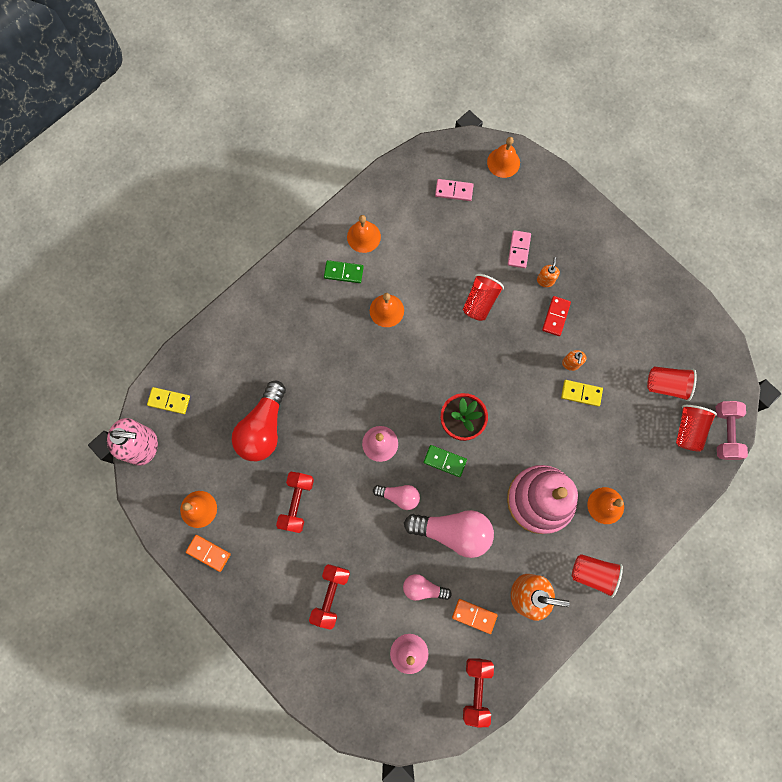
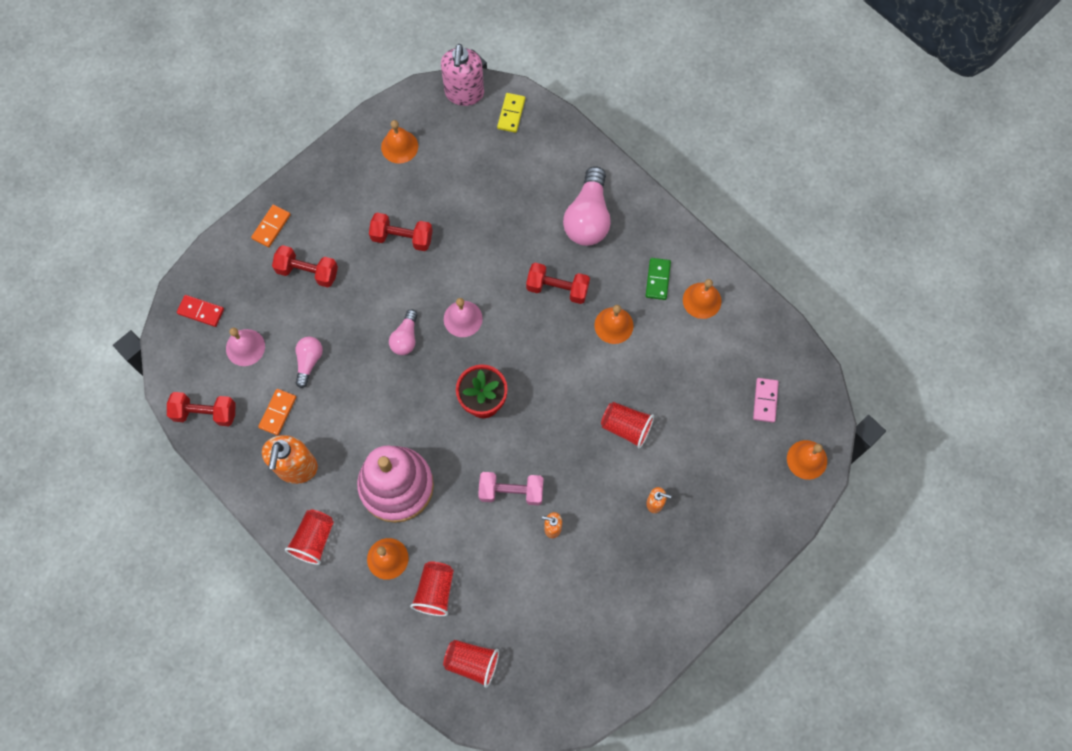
camera: 90 degrees right, 5 degrees down
orange domino [186,535,231,572] -> orange domino moved to [251,205,291,247]
red light bulb [232,381,286,461] -> none
pink light bulb [404,510,494,558] -> pink light bulb moved to [563,166,611,246]
green domino [423,445,467,477] -> none
pink domino [508,230,531,268] -> none
red domino [542,296,571,336] -> red domino moved to [177,295,224,327]
yellow domino [561,380,603,407] -> none
red cup [647,367,697,401] -> red cup moved to [410,561,454,616]
pink dumbbell [716,401,748,460] -> pink dumbbell moved to [478,472,544,506]
none -> red dumbbell [526,263,590,304]

